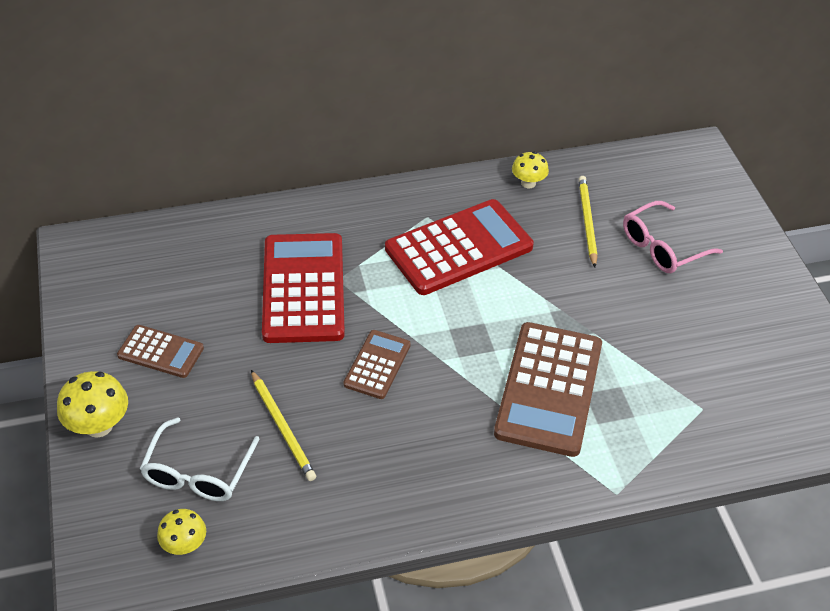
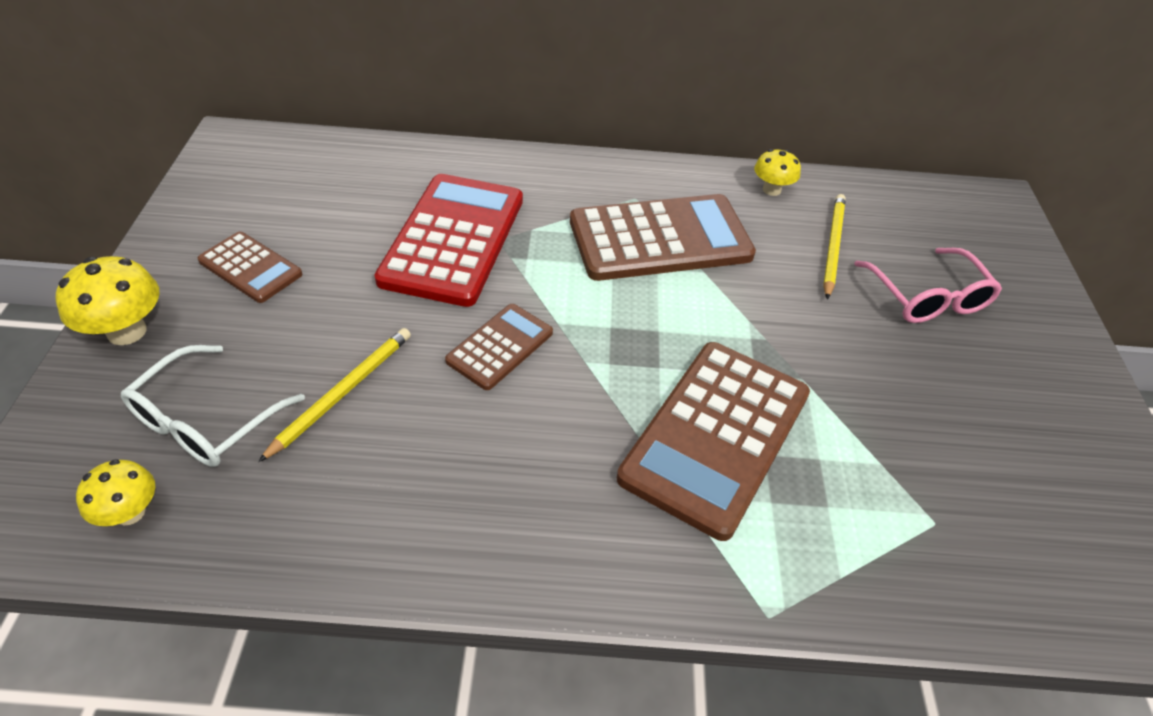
camera: 15 degrees right, 0 degrees up
yellow pencil [251,370,316,481] -> yellow pencil turned 135 degrees counterclockwise [258,328,411,462]
red calculator [385,199,534,295] -> brown calculator [570,194,756,281]
pink glasses [623,201,723,273] -> pink glasses turned 90 degrees counterclockwise [854,248,1002,323]

